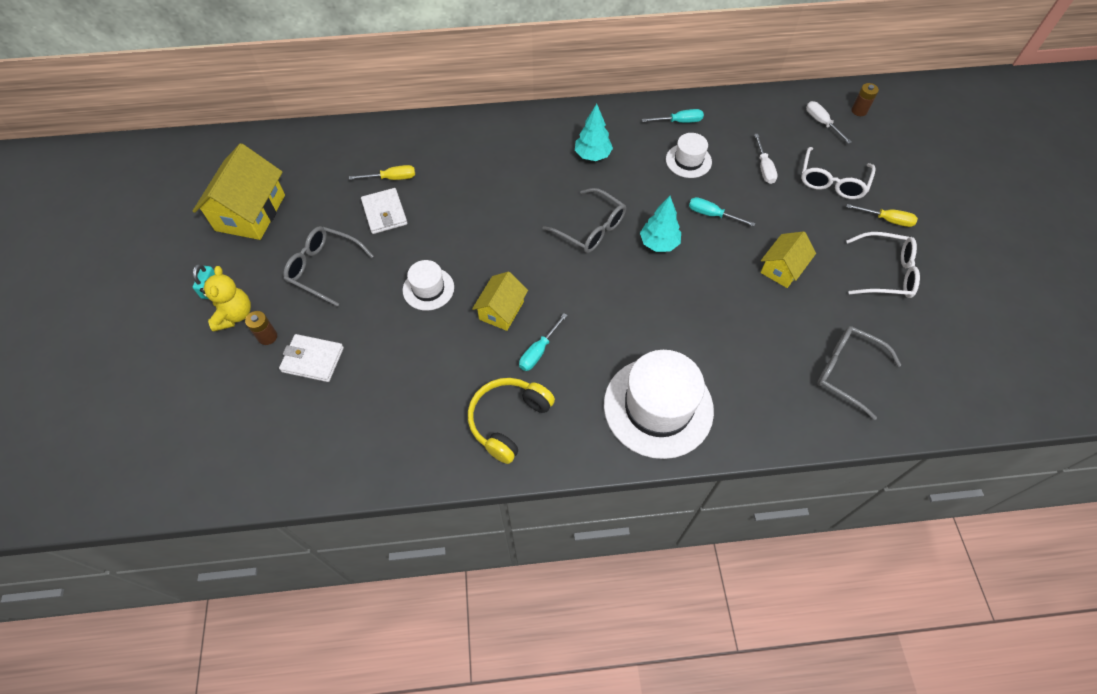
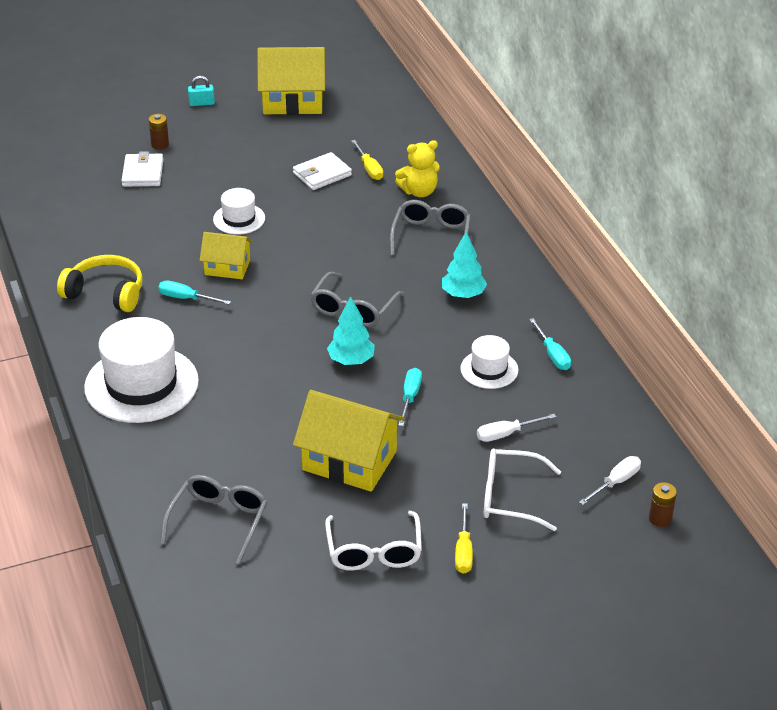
camera: 75 degrees right, 20 degrees down
yellow teddy bear [200,266,251,332] -> yellow teddy bear moved to [395,140,440,197]
grey glasses [283,226,374,307] -> grey glasses moved to [390,200,471,256]
yellow house [760,231,816,288] -> yellow house [293,390,405,492], size x1.69

